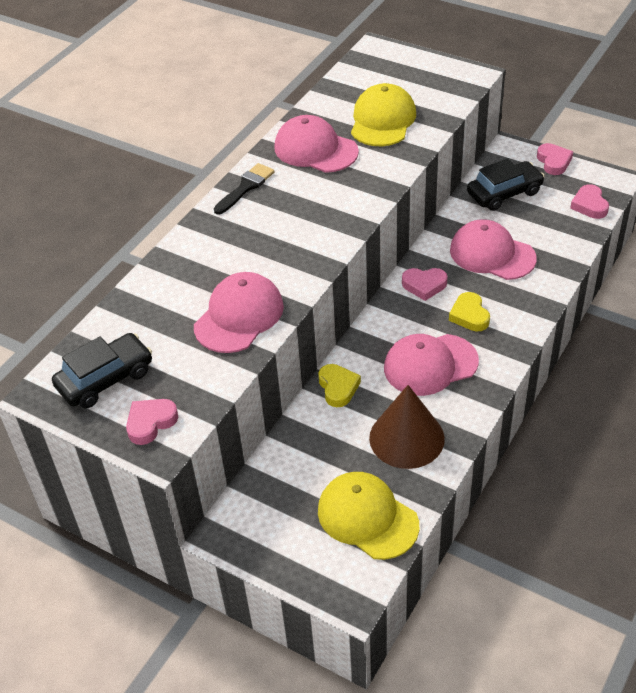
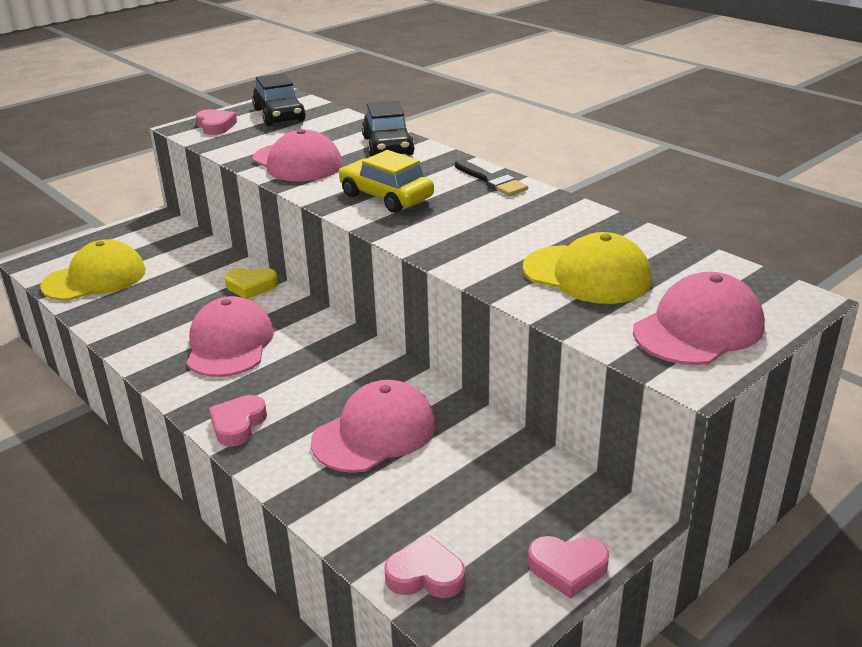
camera: 105 degrees right, 15 degrees down
pink cap [274,115,359,173] -> pink cap moved to [633,272,765,365]
brown cone [369,385,445,469] -> none
pink heart [402,268,448,301] -> pink heart moved to [209,395,267,446]
yellow heart [449,292,490,332] -> none
black car [467,158,545,211] -> black car moved to [362,101,415,157]
none -> yellow car [339,150,434,213]

